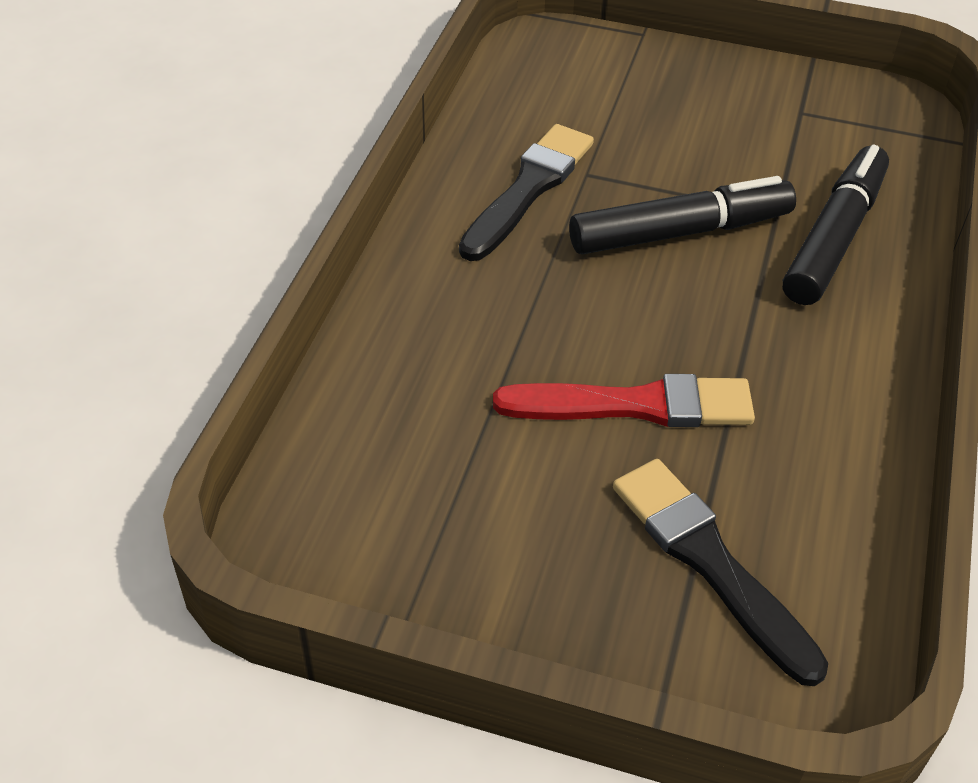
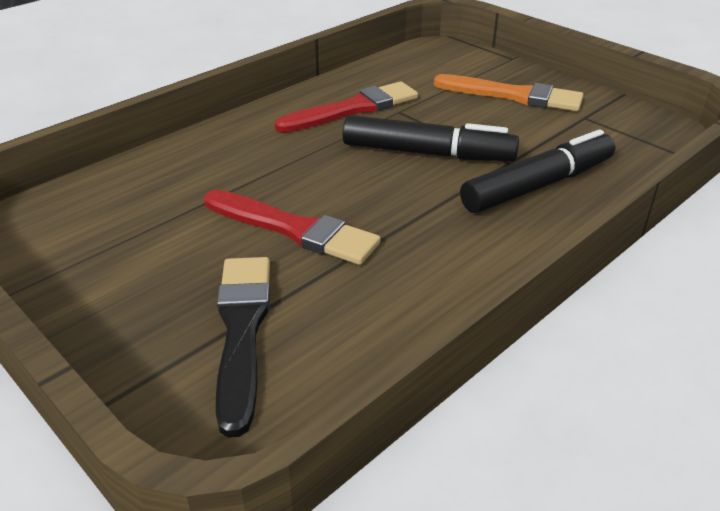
camera: 30 degrees right, 10 degrees down
black brush [459,124,594,261] -> red brush [275,81,418,133]
none -> orange brush [434,74,584,111]

